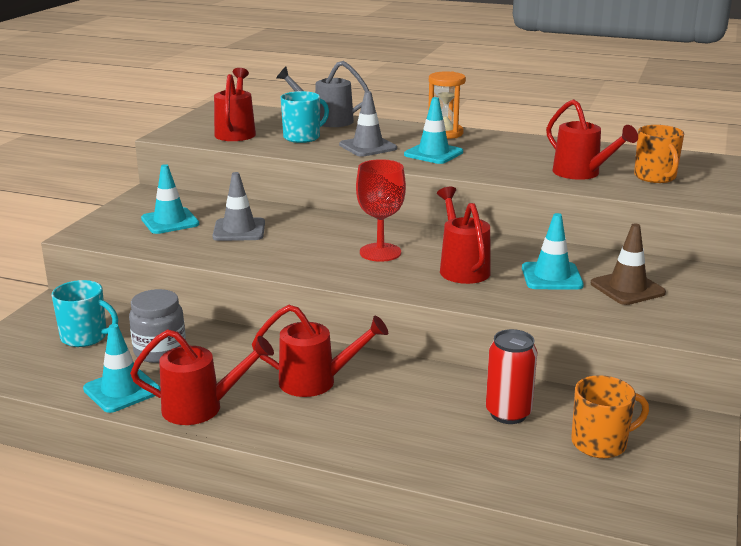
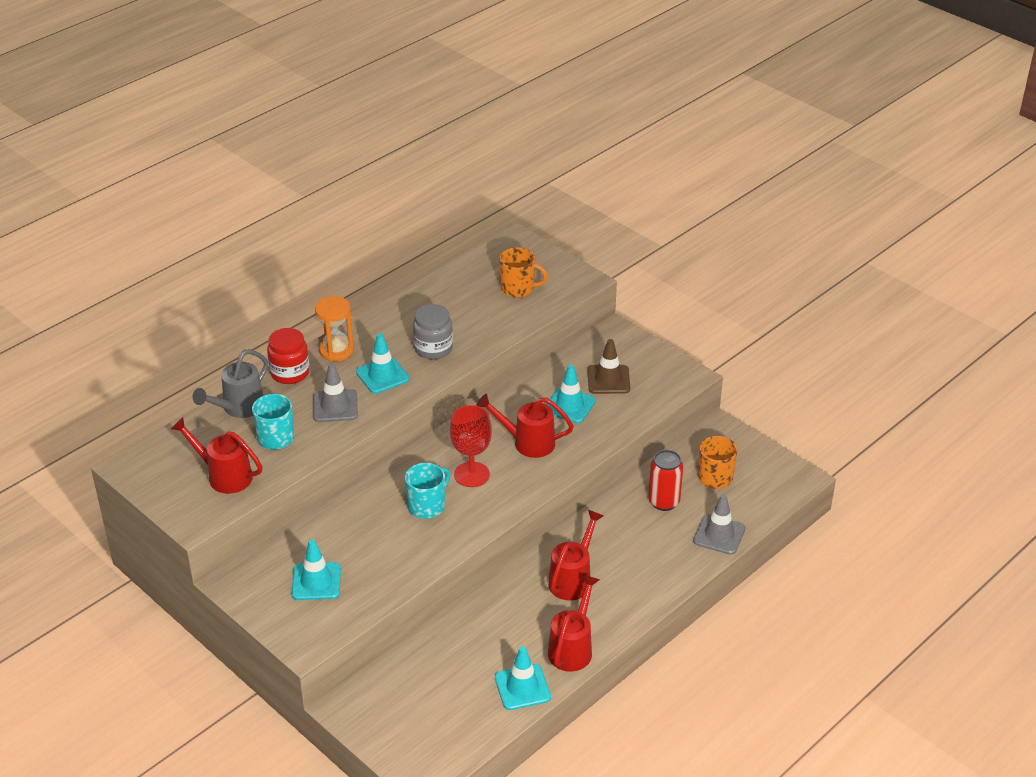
camera: 65 degrees left, 15 degrees up
turquoise mug [52,280,118,347] -> turquoise mug moved to [405,463,450,519]
grey jar [129,289,186,363] -> grey jar moved to [413,304,453,360]
grey traffic cone [212,172,265,241] -> grey traffic cone moved to [693,494,745,555]
red watering can [546,99,638,180] -> none
none -> red jar [267,328,310,384]

